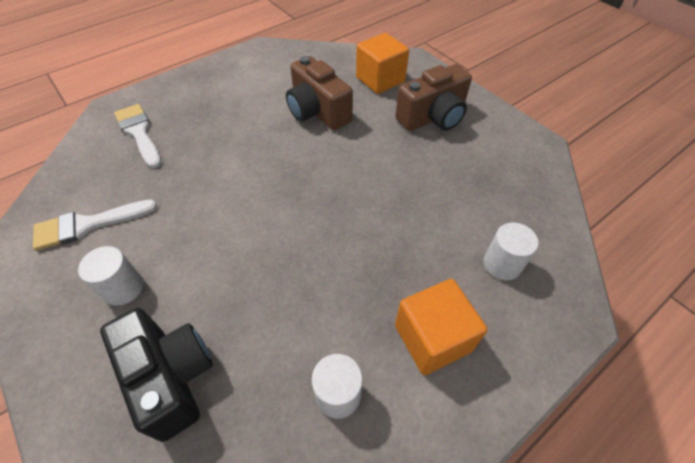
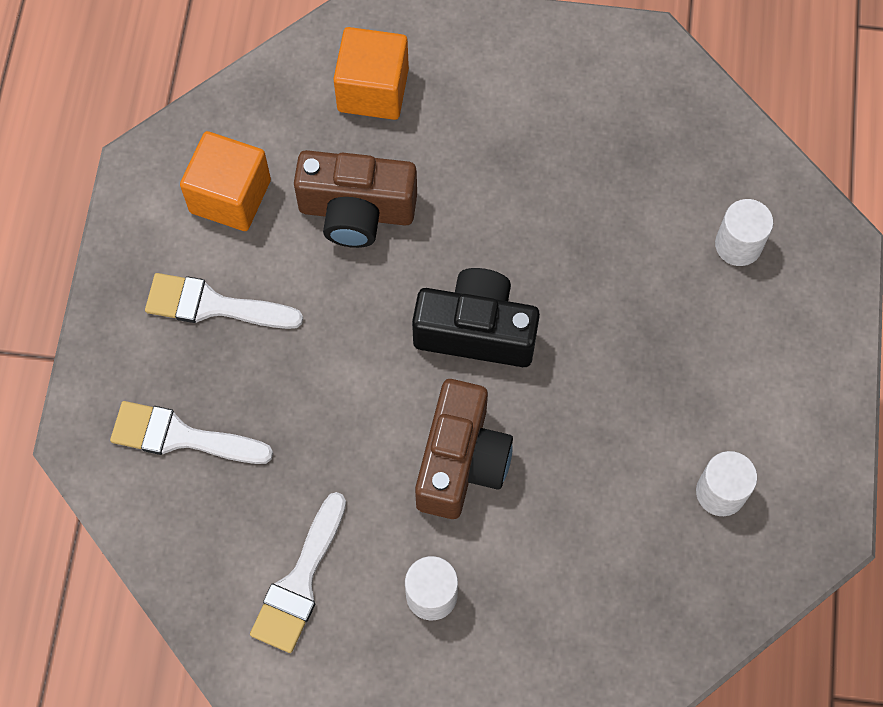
camera: 45 degrees left, 15 degrees up
black camera [100,308,213,442] -> black camera moved to [412,268,540,367]
brown camera [395,64,472,131] -> brown camera moved to [415,379,513,519]
orange cube [395,279,487,375] -> orange cube moved to [180,131,271,231]
none -> white brush [145,273,303,329]

